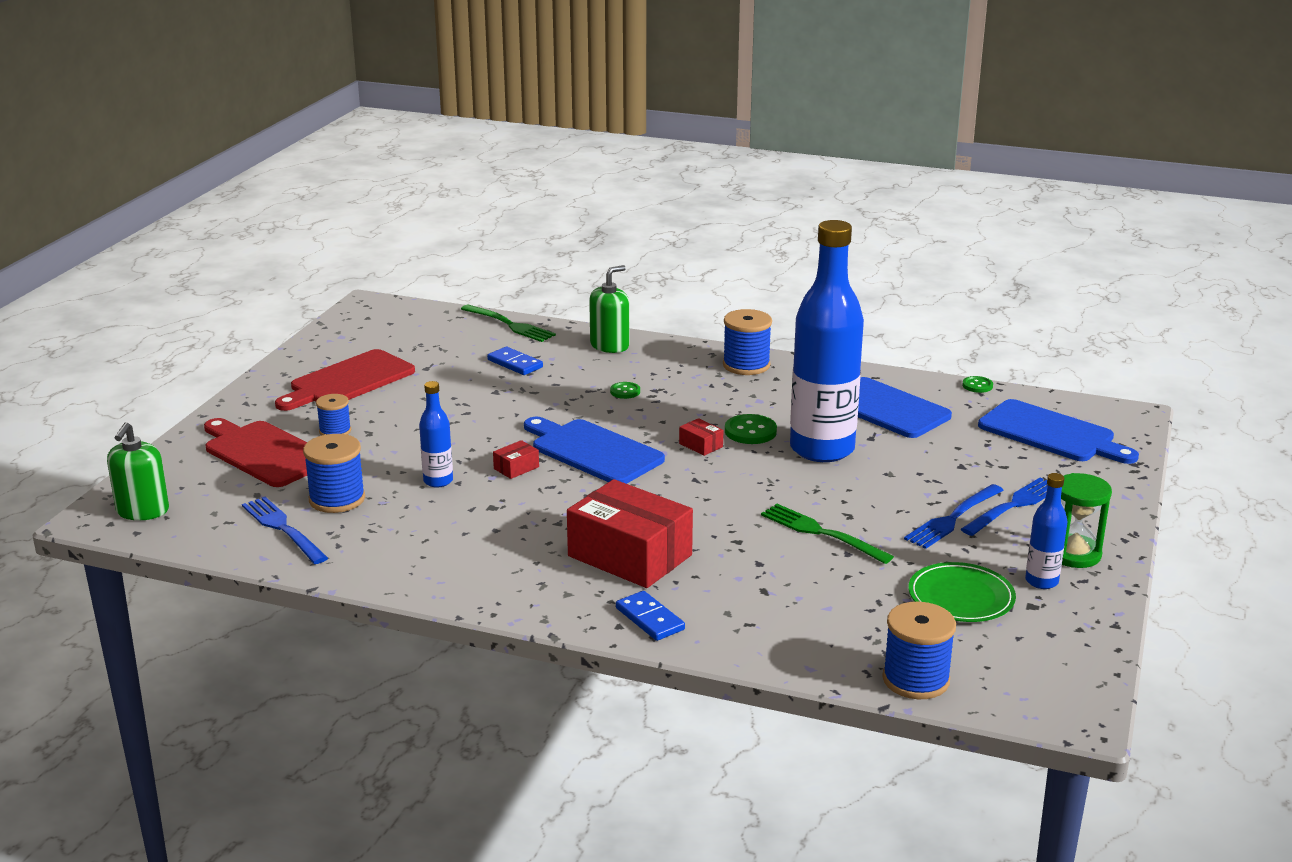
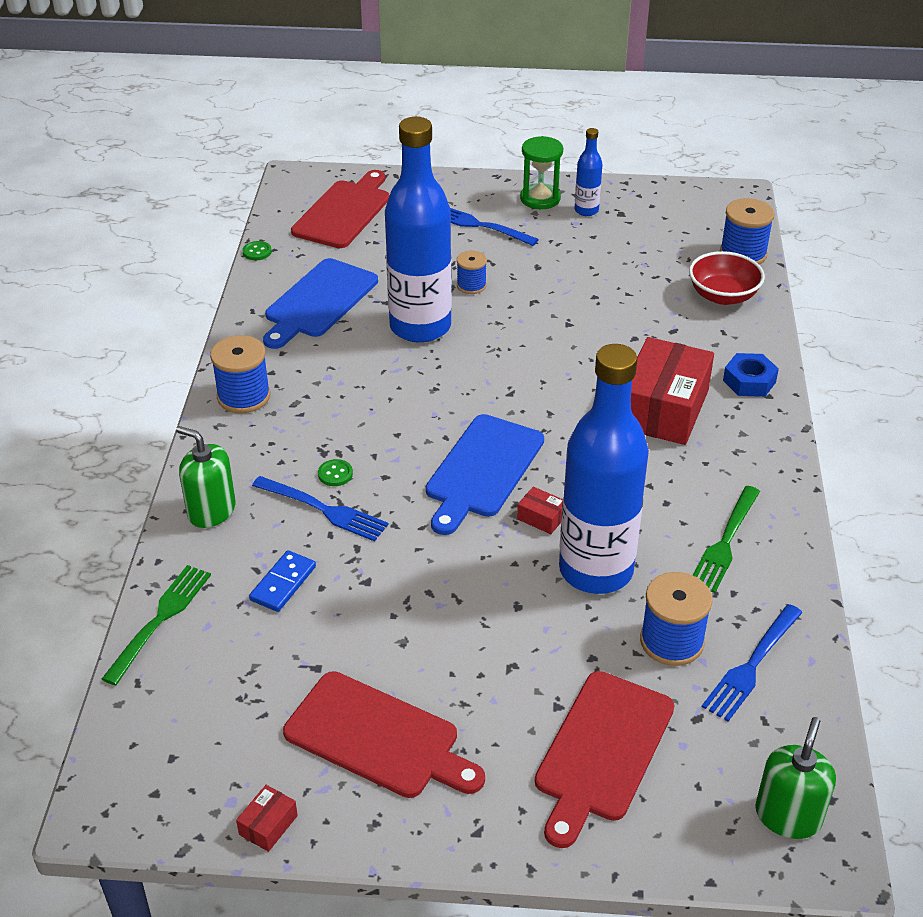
camera: 105 degrees left, 15 degrees up
green soap dispenser [107,422,169,520] -> green soap dispenser turned 60 degrees counterclockwise [755,717,836,839]
blue spool [316,394,351,436] -> blue spool moved to [457,251,487,294]
blue bottle [419,381,453,487] -> blue bottle [559,344,649,594], size x2.27
blue domino [616,591,685,641] -> blue nut [723,353,779,397]
red box [679,418,723,456] -> red box moved to [236,785,298,852]
green button [725,414,777,444] -> none
green fork [761,504,894,564] -> green fork moved to [693,486,760,593]
blue fork [904,484,1004,549] -> blue fork moved to [252,476,389,541]
green plate [908,562,1016,622] -> none
blue cutting board [978,399,1139,464] -> red cutting board [291,170,390,248]
none -> red bowl [689,251,765,305]

